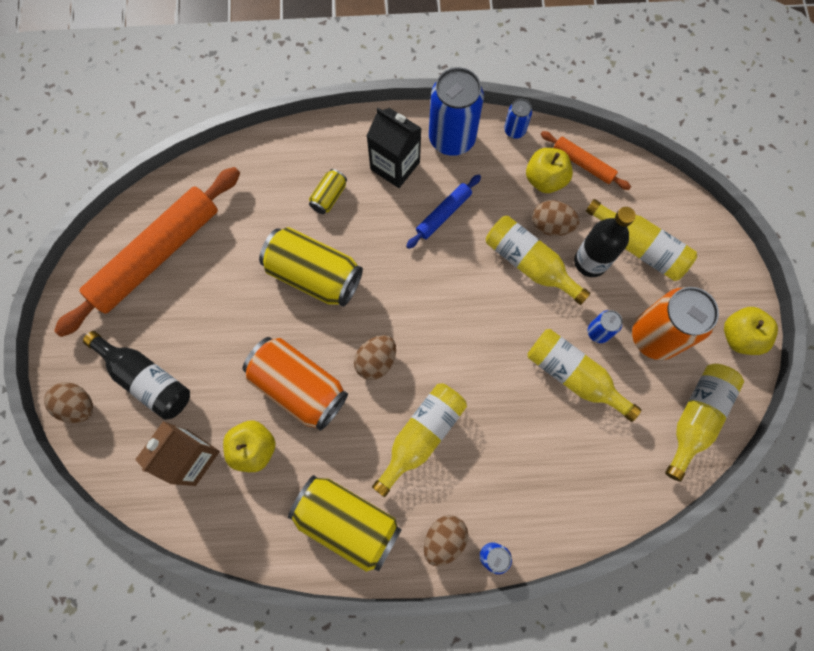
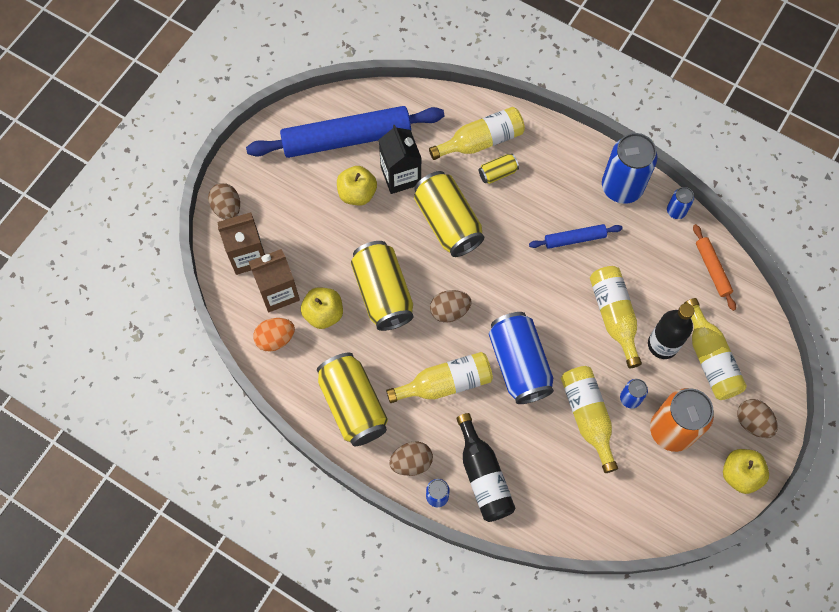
camera: 35 degrees right, 5 degrees down
orange rolling pin [54,167,240,337] -> blue rolling pin [246,106,444,158]
black bottle [83,331,190,420] -> black bottle moved to [456,413,515,522]
orange can [242,337,348,431] -> yellow can [351,241,414,331]
black carton [367,108,421,188] -> black carton moved to [379,125,421,194]
yellow apple [526,148,573,193] -> yellow apple moved to [337,166,377,205]
brown egg [532,200,580,236] -> brown egg moved to [737,399,778,438]
yellow bottle [665,364,744,482] -> yellow bottle moved to [429,107,525,160]
none -> brown carton [218,212,265,275]
none -> orange egg [253,318,295,351]
none -> blue can [489,312,554,404]

